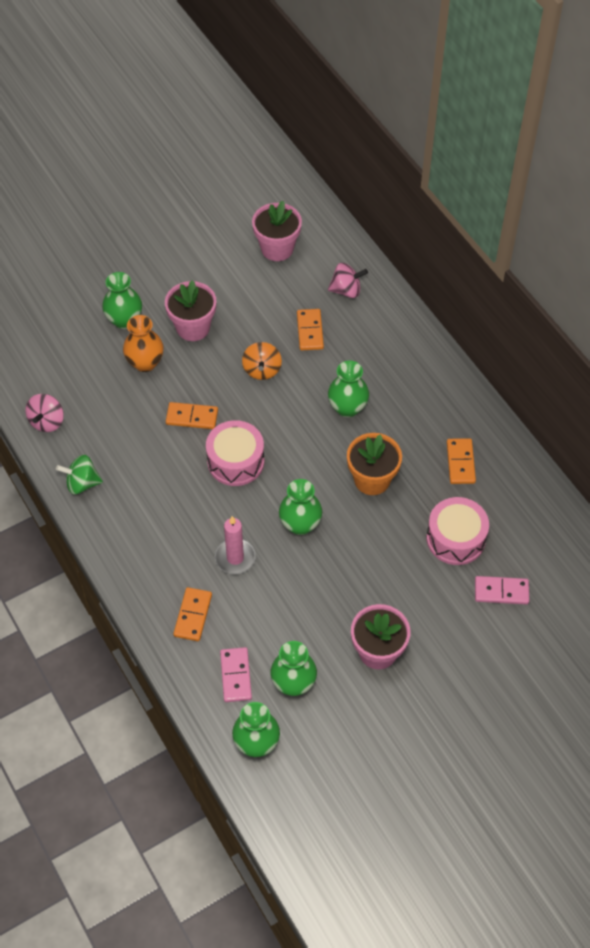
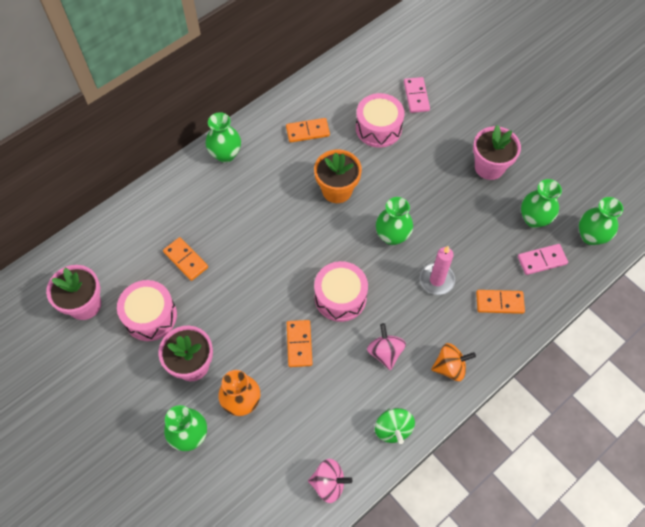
camera: 100 degrees left, 5 degrees up
orange spinning top [242,342,282,380] -> orange spinning top moved to [431,343,476,381]
orange domino [297,309,324,350] -> orange domino turned 60 degrees clockwise [163,237,208,281]
pink spinning top [328,263,368,298] -> pink spinning top moved to [367,323,406,370]
green vase [328,361,369,417] -> green vase moved to [206,112,241,163]
none -> pink drum [117,280,177,341]

